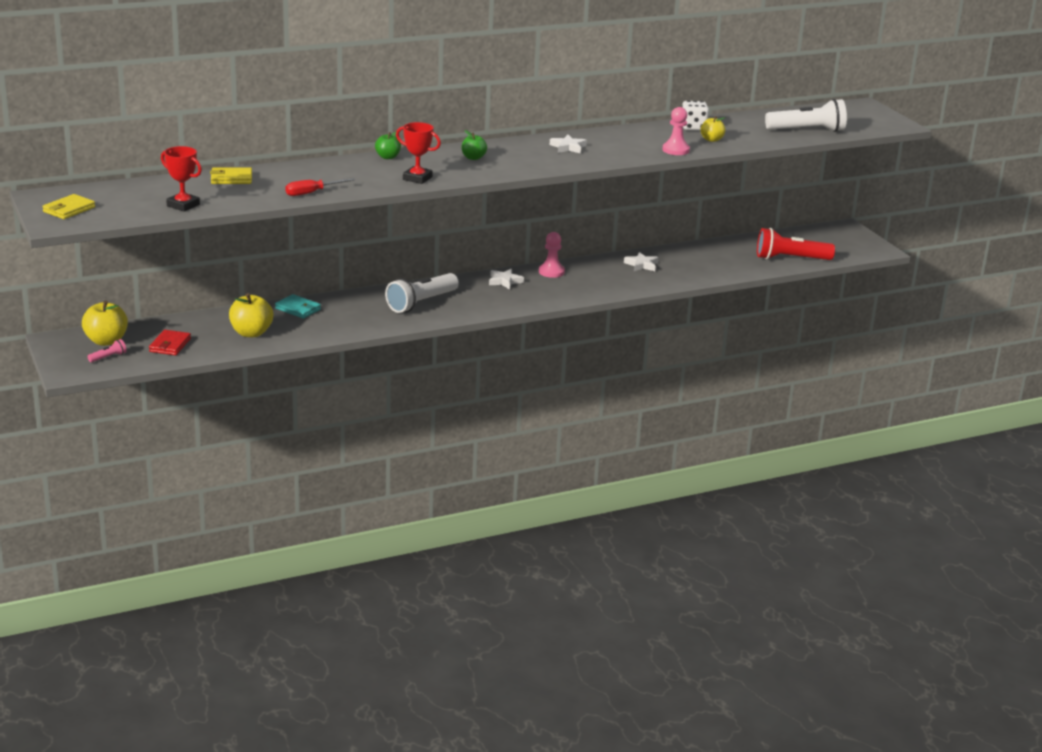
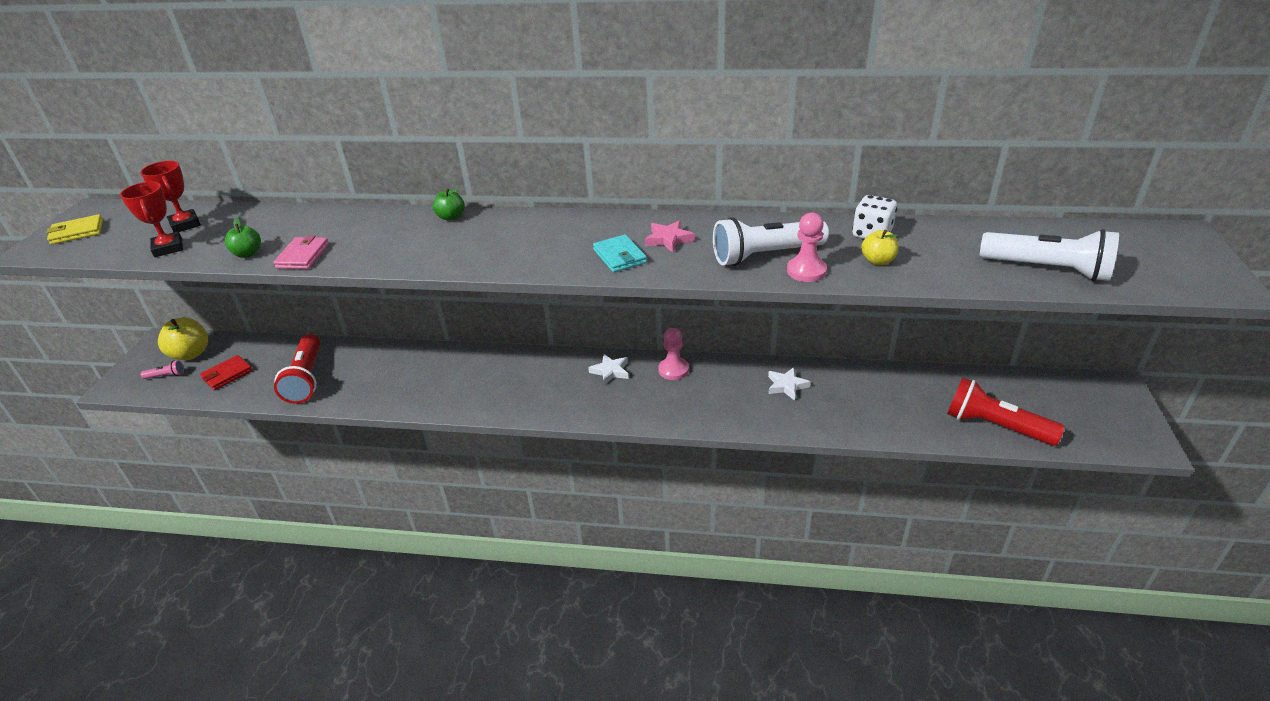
camera: 35 degrees right, 10 degrees up
yellow wallet [210,167,252,184] -> none
yellow apple [229,293,273,337] -> red flashlight [274,334,321,404]
turquoise wallet [275,294,321,318] -> turquoise wallet moved to [593,235,647,272]
red screwdriver [285,178,355,196] -> pink wallet [273,235,329,269]
white flashlight [385,273,459,313] -> white flashlight moved to [713,217,829,266]
red trophy [396,122,441,184] -> red trophy moved to [140,161,201,232]
green apple [462,130,487,160] -> green apple moved to [225,218,261,258]
white star [550,135,587,154] -> pink star [645,220,694,252]

